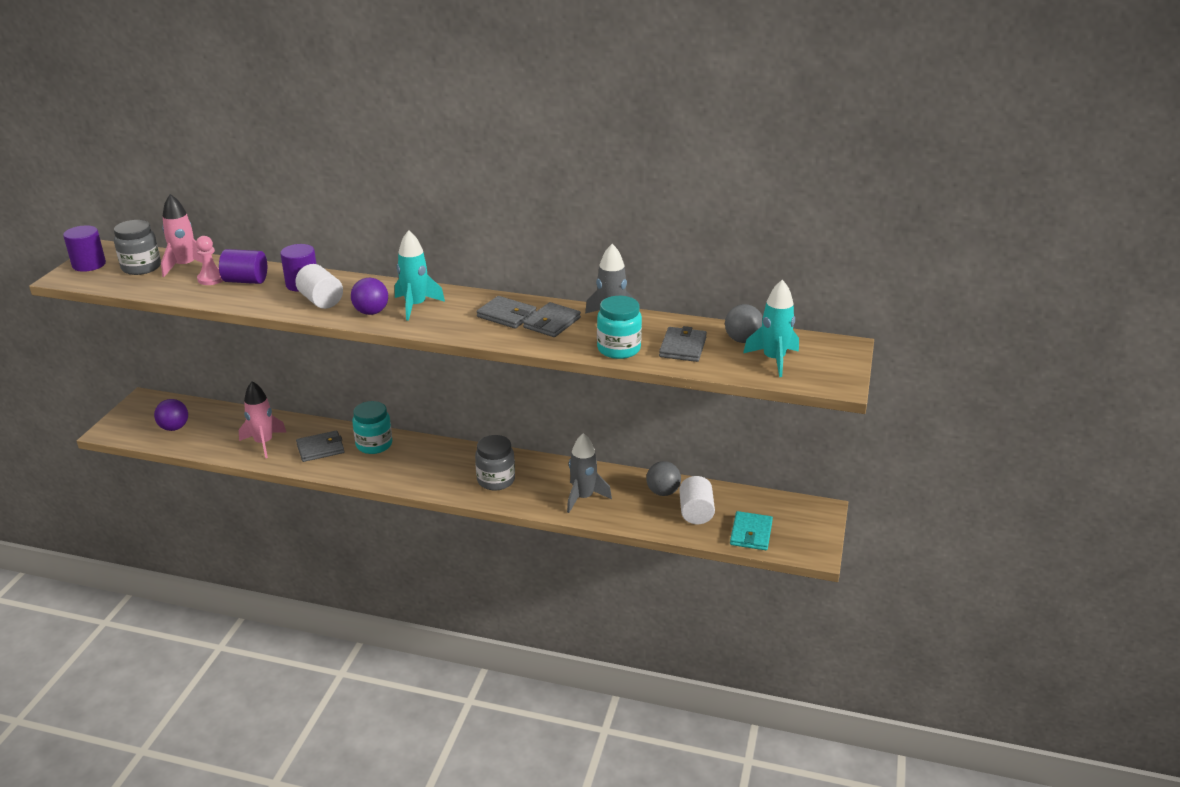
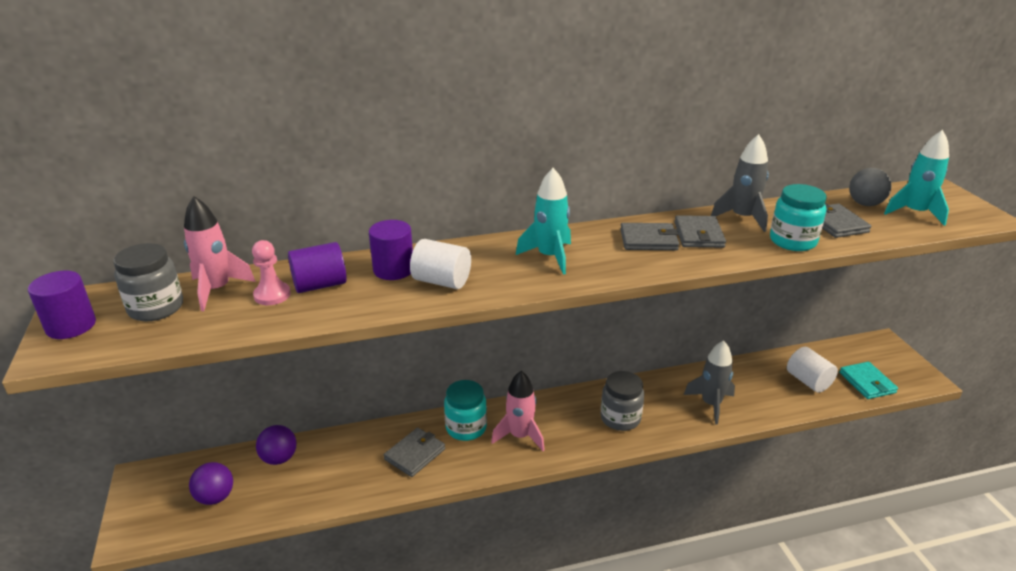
camera: 30 degrees left, 0 degrees up
pink rocket [239,381,287,458] -> pink rocket moved to [491,371,545,451]
purple ball [351,278,388,315] -> purple ball moved to [256,425,297,465]
grey ball [646,461,681,496] -> none

